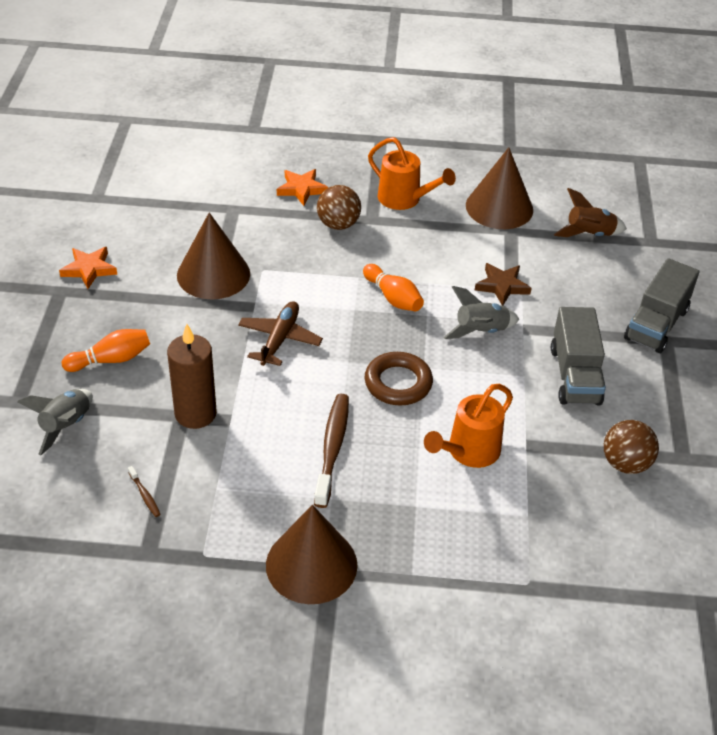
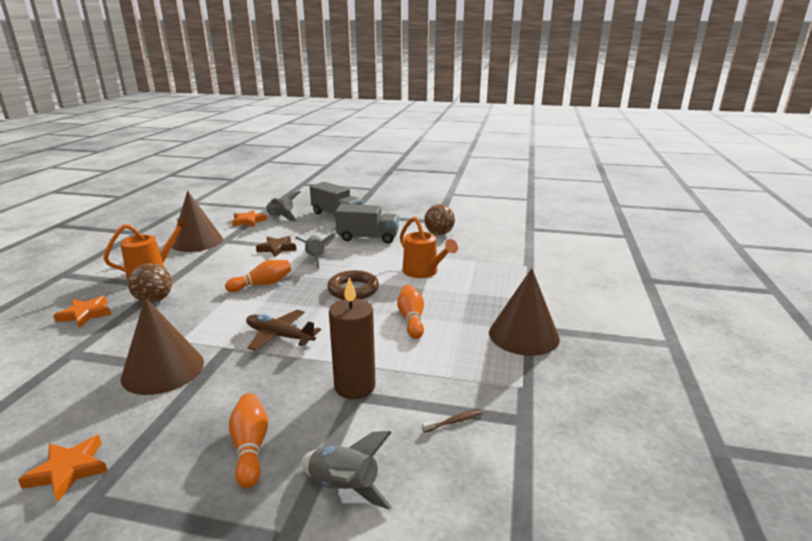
camera: 80 degrees left, 20 degrees down
brown toothbrush [314,394,349,508] -> orange bowling pin [397,285,424,339]
brown rocket [554,188,627,237] -> orange star [232,210,267,227]
none -> grey rocket [265,191,300,221]

